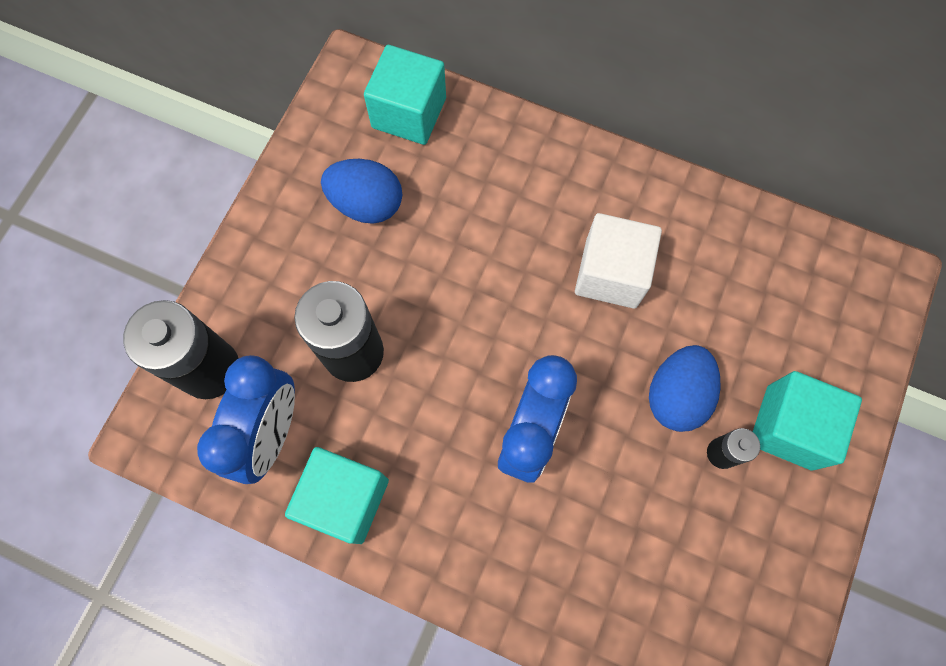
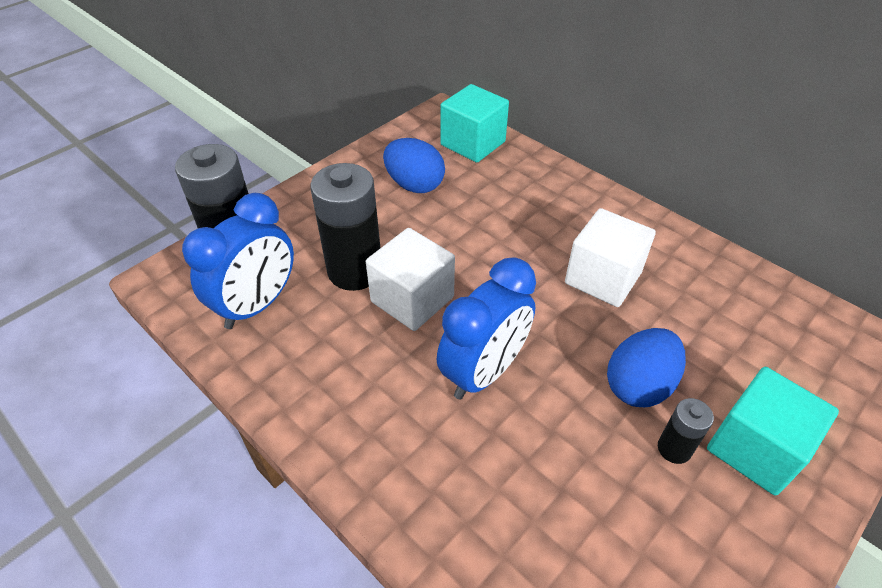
camera: 20 degrees right, 25 degrees down
turquoise cube [285,447,389,544] -> none
none -> white cube [366,228,455,331]

